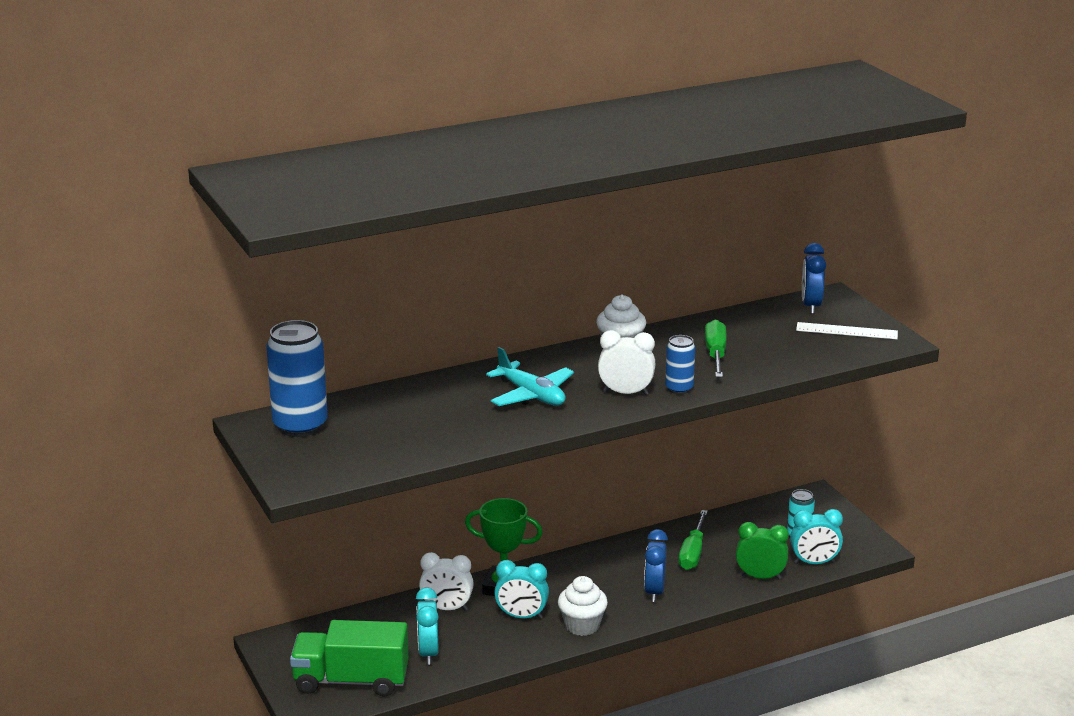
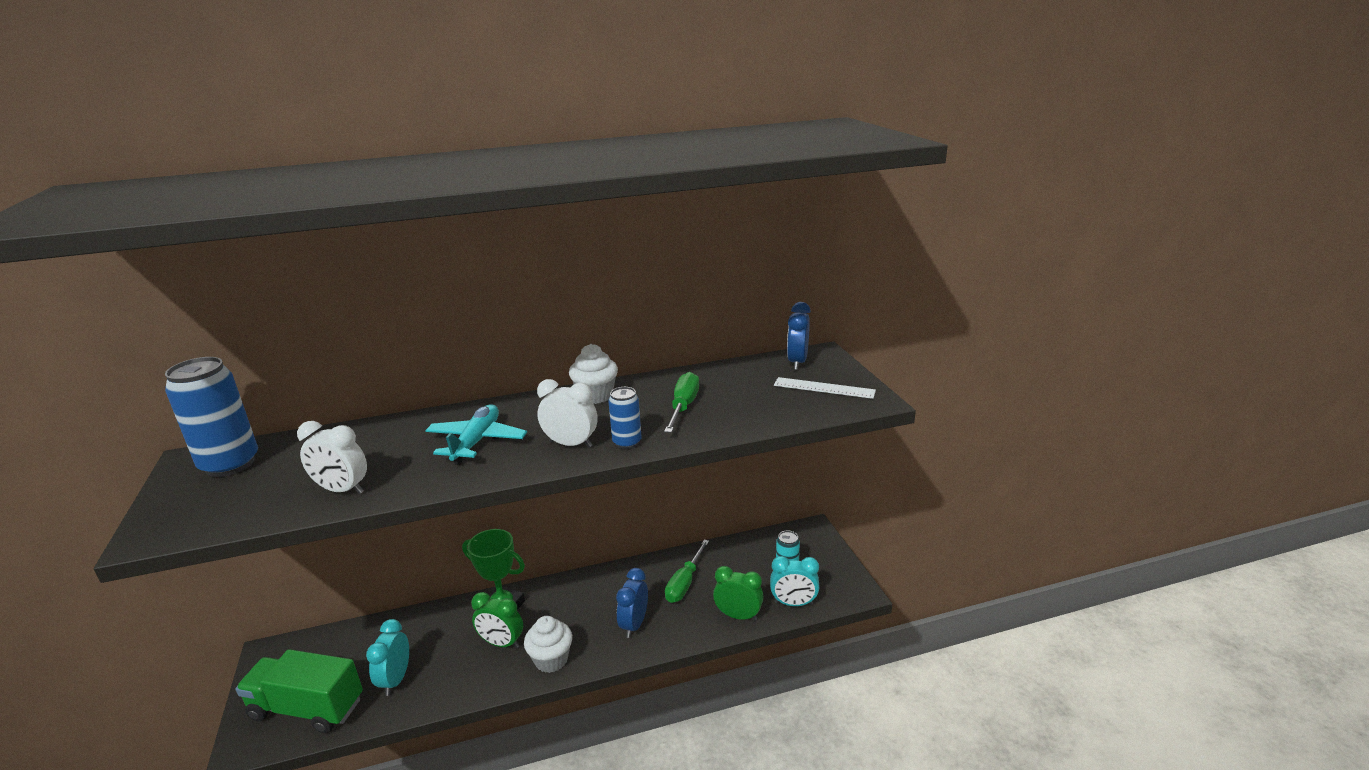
camera: 10 degrees right, 0 degrees up
white clock [419,552,474,611] -> white clock moved to [297,421,367,494]
turquoise plane [486,347,574,406] -> turquoise plane turned 135 degrees counterclockwise [425,404,527,465]
turquoise clock [494,560,549,619] -> green clock [471,592,523,648]

